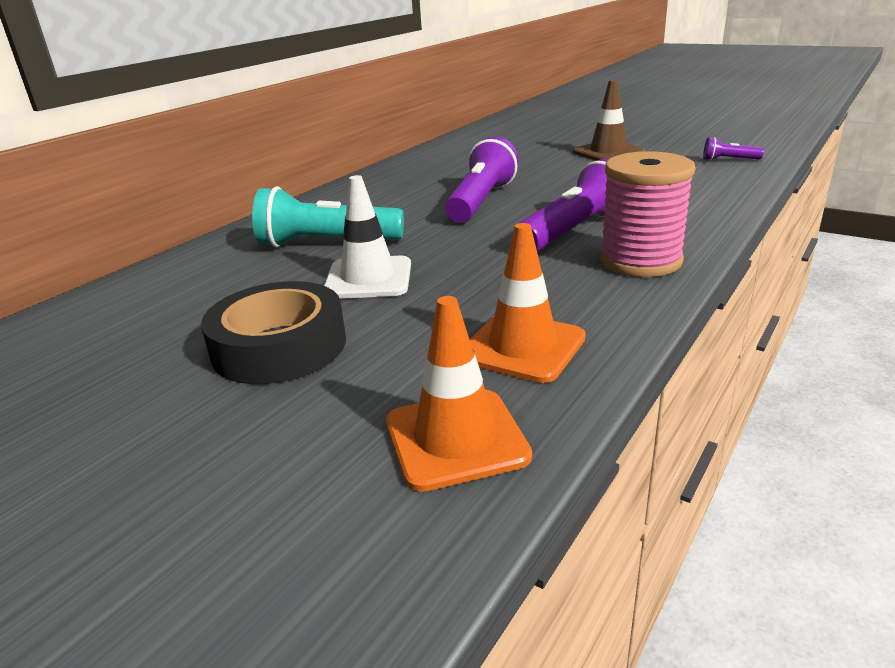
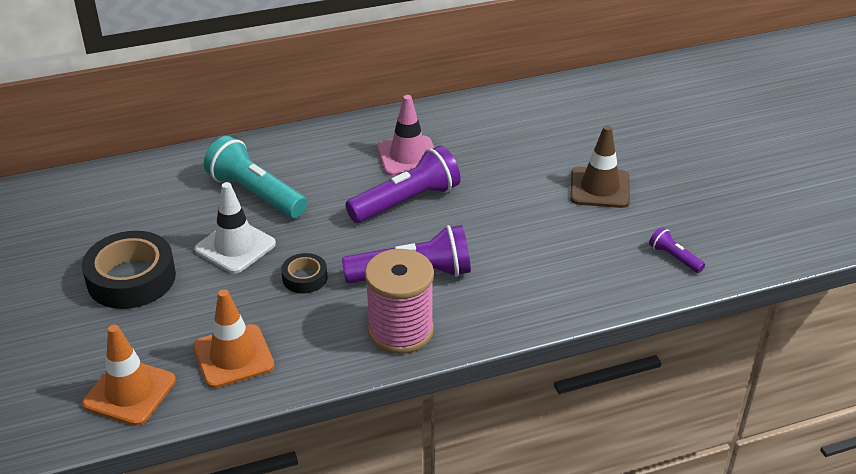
camera: 35 degrees right, 10 degrees up
none -> black tape [281,253,328,294]
none -> pink traffic cone [377,95,434,176]

